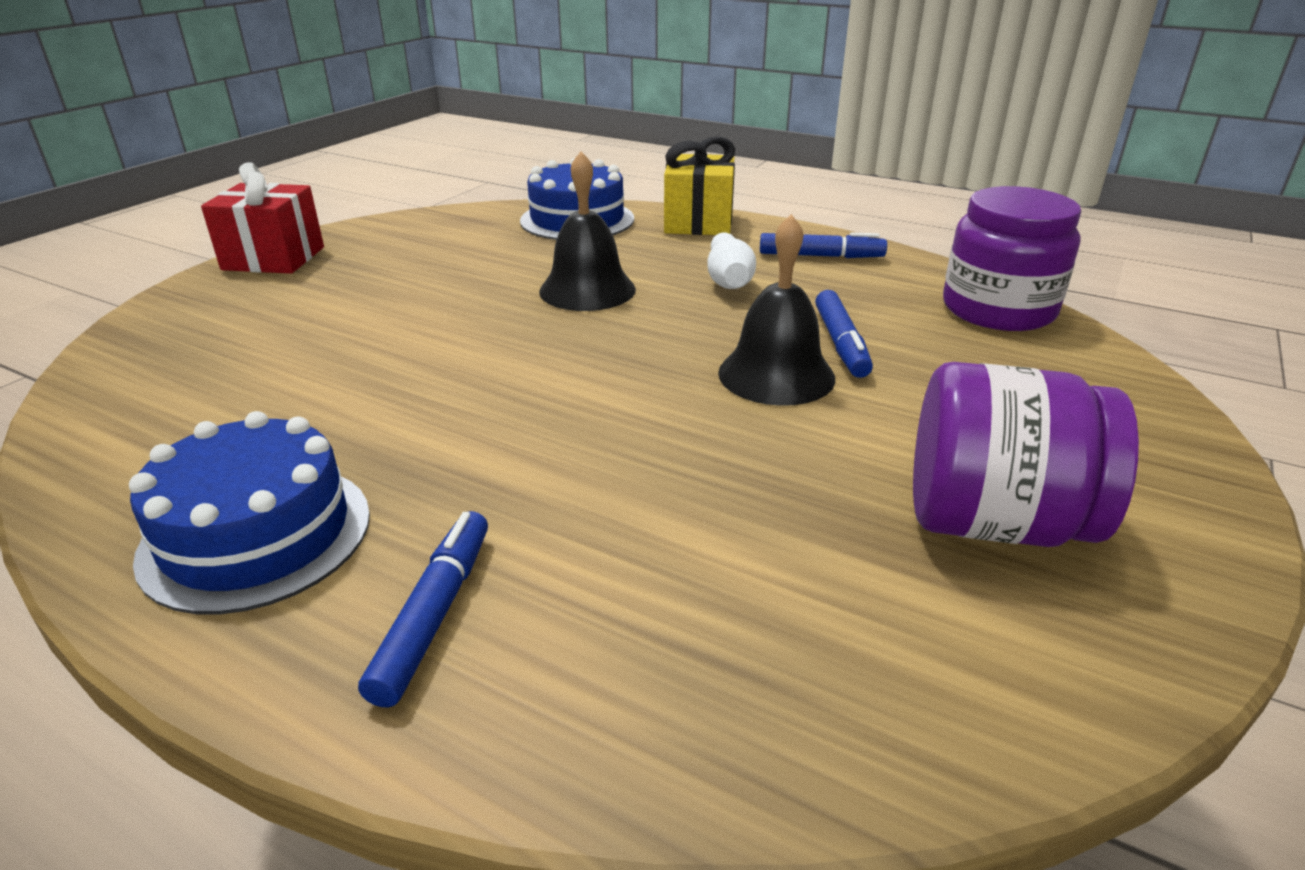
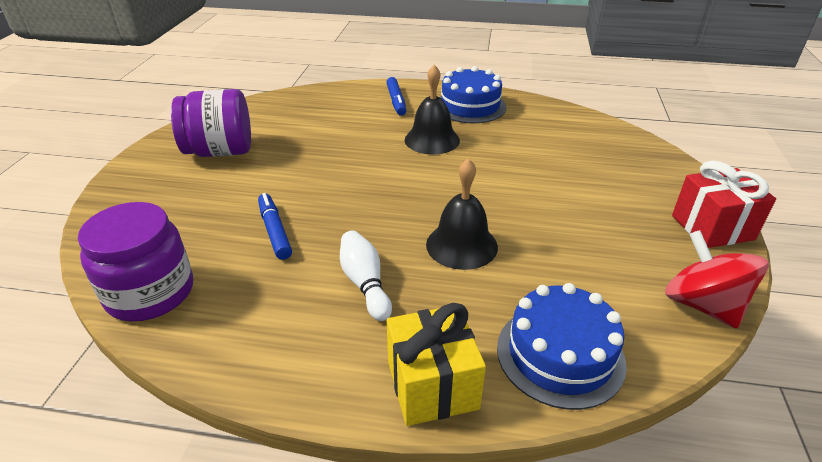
camera: 160 degrees right, 5 degrees up
black bell [718,214,835,406] -> black bell moved to [405,65,460,154]
blue marker [760,232,887,258] -> none
none -> red spinning top [665,230,769,329]

